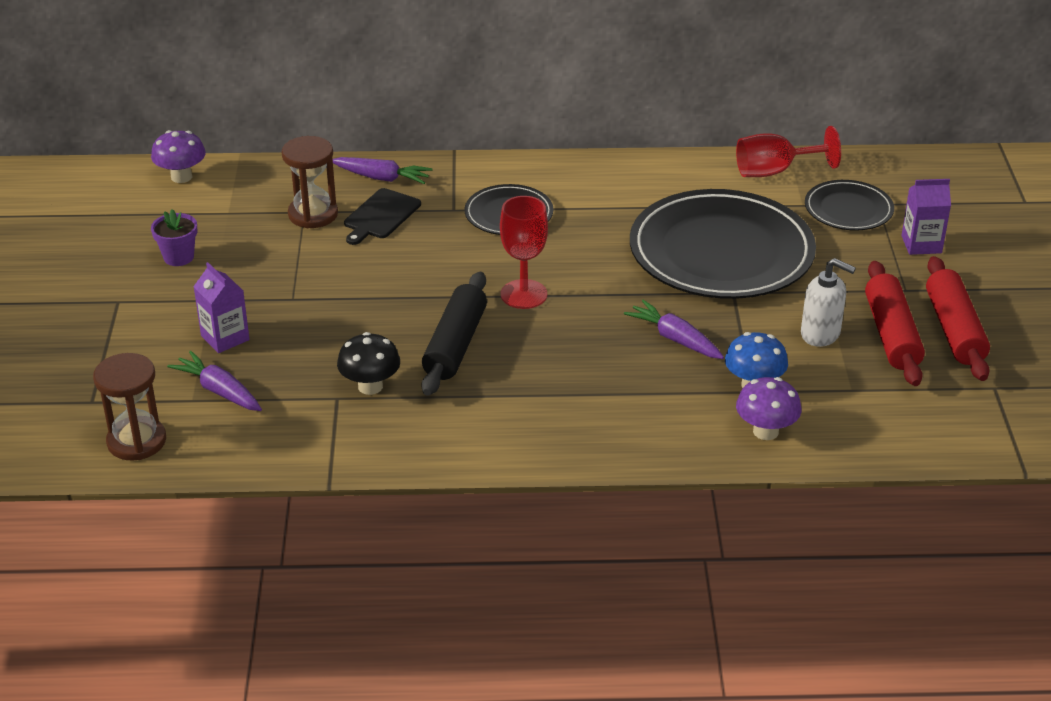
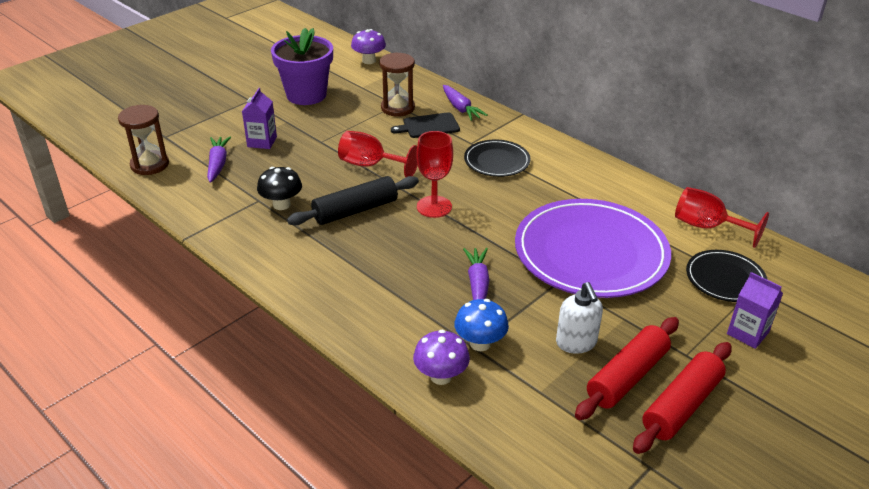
camera: 45 degrees right, 0 degrees up
purple flower pot [151,209,197,266] -> purple flower pot [271,28,333,105], size x2.05
black plate [630,189,816,299] -> purple plate [515,199,671,298]
none -> red goblet [338,131,418,177]

